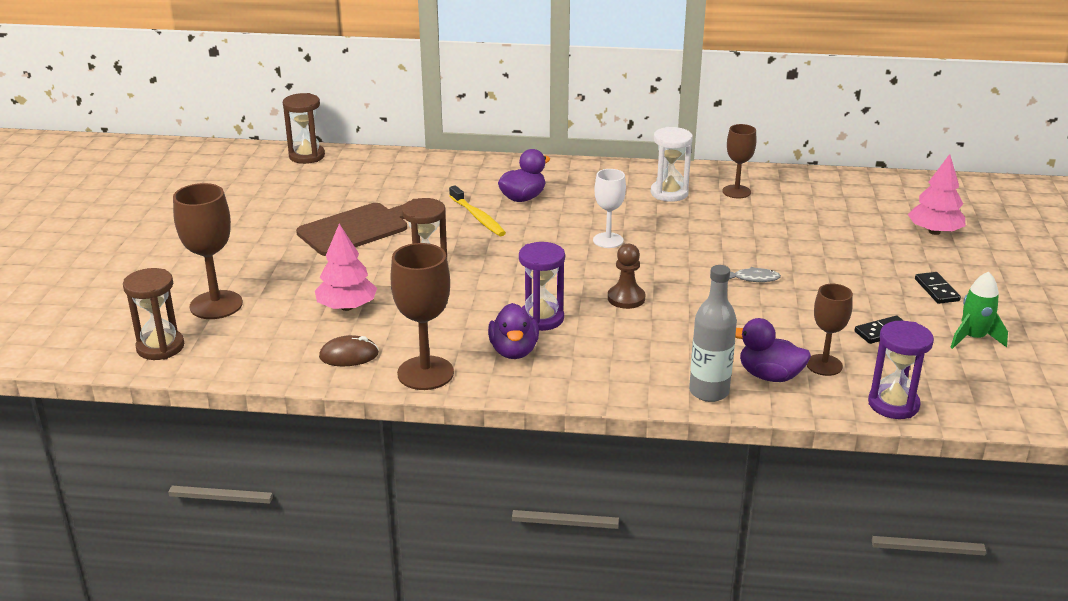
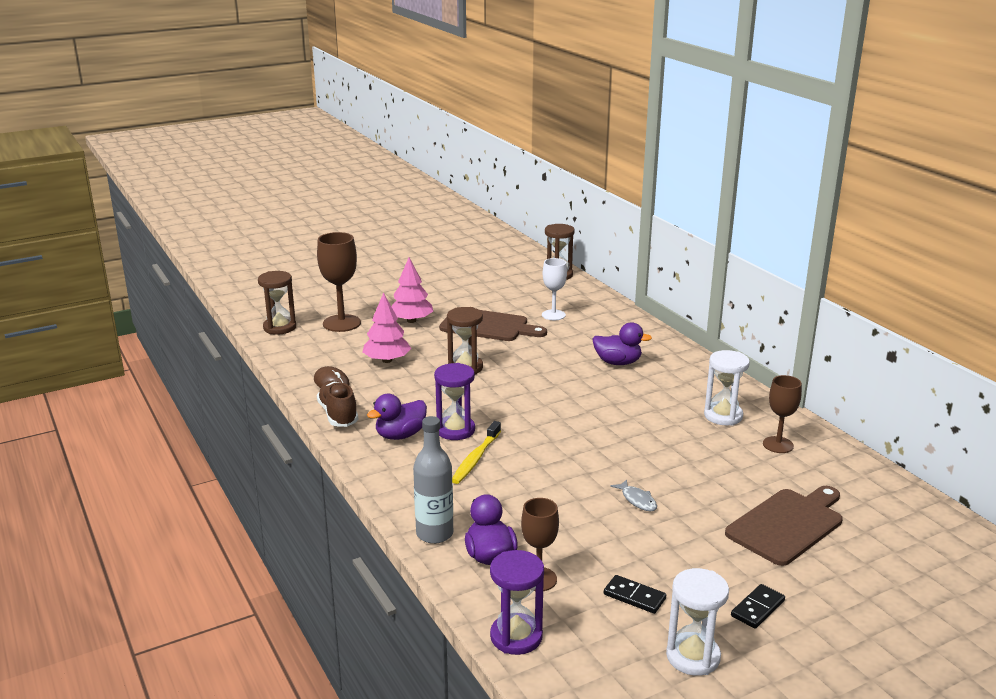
camera: 55 degrees right, 5 degrees down
brown goblet [390,243,454,390] -> brown shoe [317,380,358,427]
yellow toothbrush [449,185,506,236] -> yellow toothbrush moved to [452,421,501,484]
white goblet [593,169,626,248] -> white goblet moved to [542,258,567,320]
brown pawn [608,244,645,309] -> none
pink tree [908,154,966,235] -> pink tree moved to [391,258,433,323]
green rocket [950,272,1008,349] -> white hourglass [666,568,729,676]
none -> brown cutting board [725,486,843,566]

